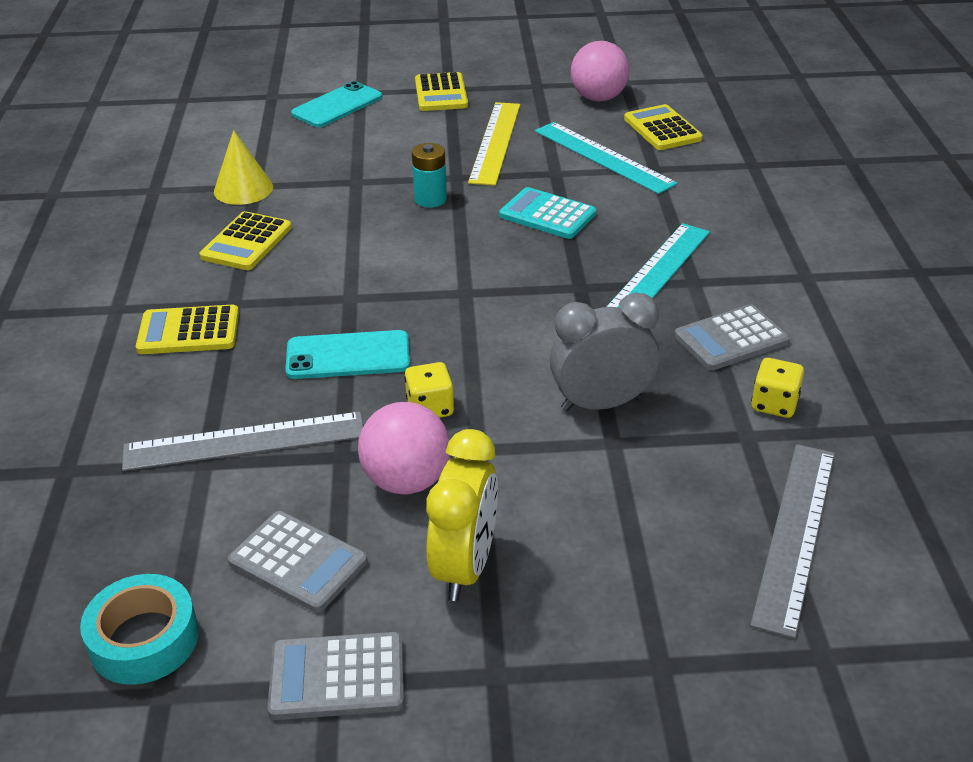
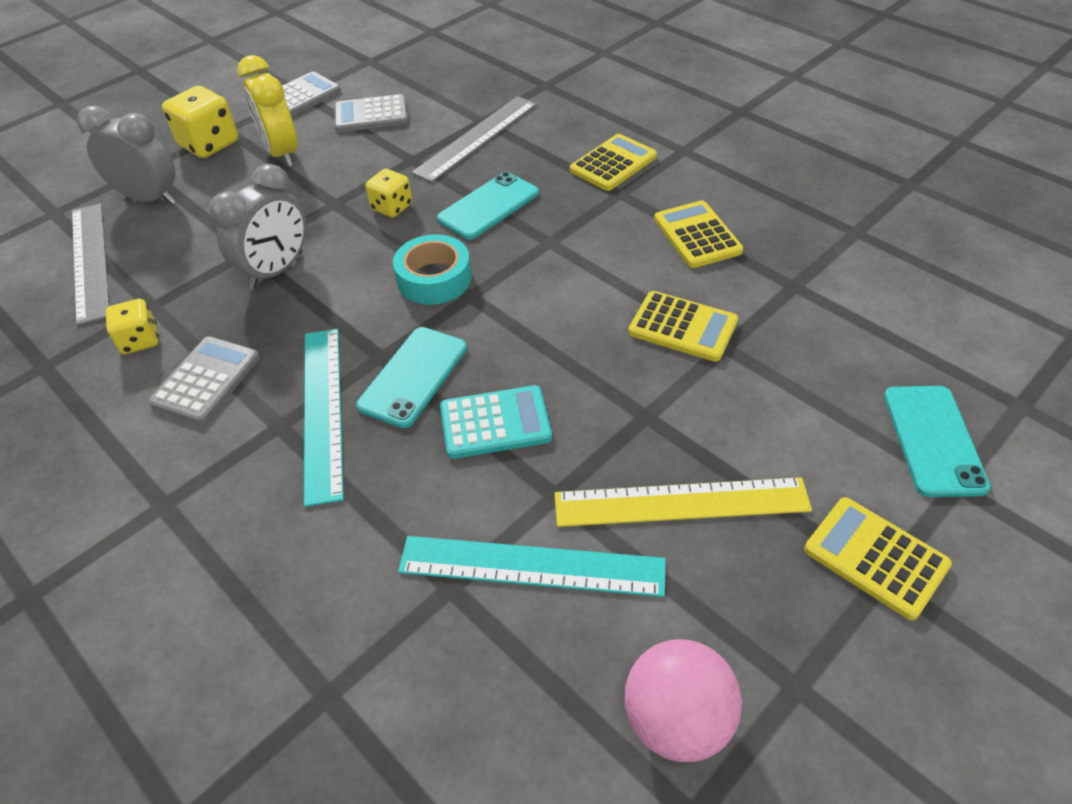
camera: 140 degrees right, 10 degrees up
turquoise tape [80,574,199,685] -> turquoise tape moved to [393,235,472,305]
yellow cone [214,130,273,205] -> none
pink ball [358,402,450,494] -> none
turquoise battery [412,143,447,208] -> none
yellow ruler [468,102,520,186] -> yellow ruler turned 60 degrees counterclockwise [555,477,812,527]
yellow calculator [624,104,703,150] -> yellow calculator moved to [628,291,738,362]
none -> grey clock [77,106,176,205]
none -> yellow dice [162,86,238,158]
none -> turquoise phone [356,327,467,428]

